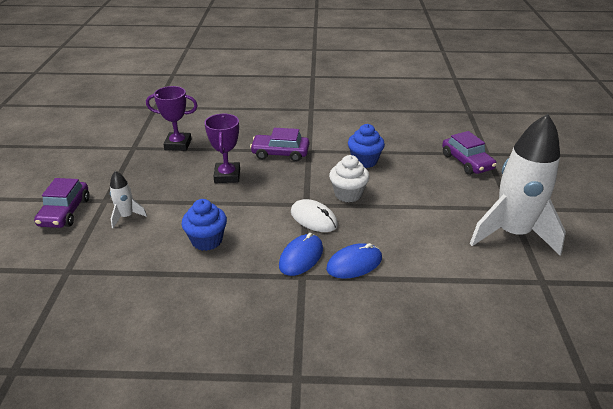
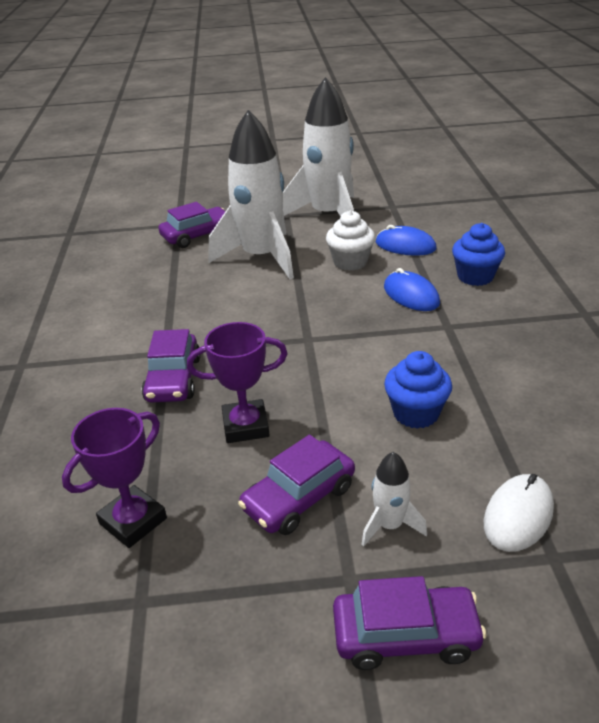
camera: 95 degrees left, 0 degrees up
purple trophy [146,86,198,151] -> purple trophy turned 45 degrees clockwise [62,408,167,548]
blue mouse [279,233,323,276] -> blue mouse moved to [376,225,437,256]
white mouse [291,199,338,232] -> white mouse moved to [484,474,554,552]
white cupcake [329,155,370,202] -> white cupcake moved to [326,210,375,271]
blue cupcake [348,124,385,168] -> blue cupcake moved to [452,223,505,286]
none -> white rocket [208,110,294,279]
none -> purple car [238,435,355,535]

